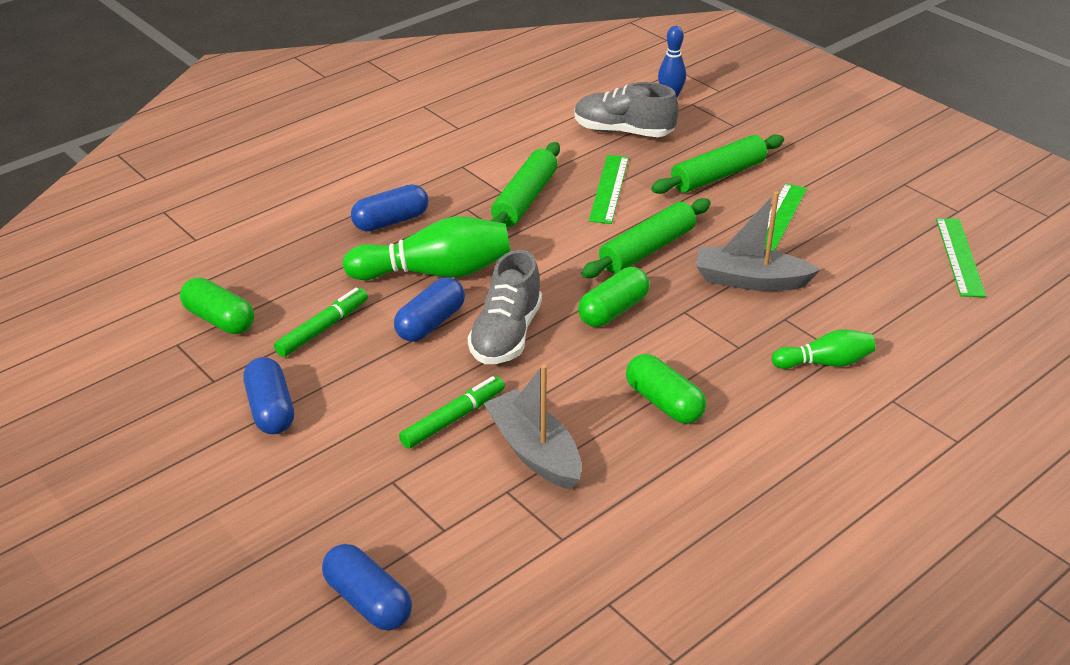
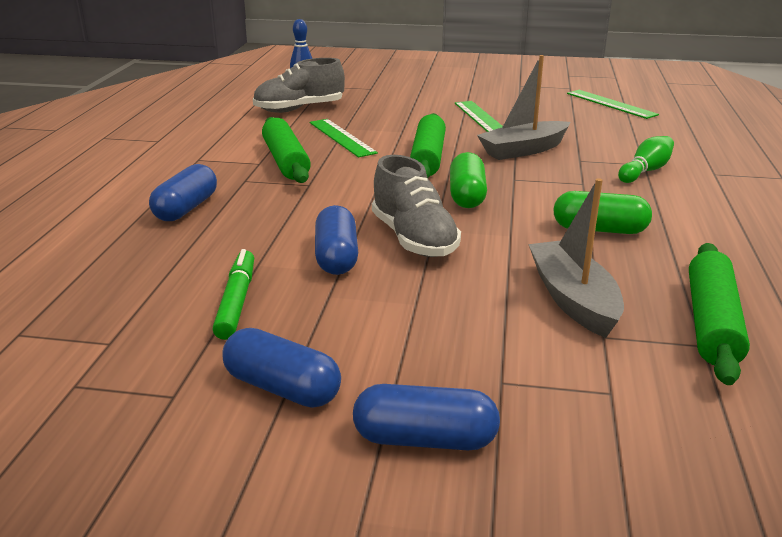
camera: 40 degrees left, 10 degrees down
green capsule [180,277,254,334] -> none
blue capsule [322,544,412,630] -> blue capsule moved to [353,384,500,450]
green bowling pin [343,217,510,280] -> none
green marker [399,376,505,449] -> none
grey boat [483,364,582,490] -> grey boat turned 60 degrees clockwise [528,178,624,338]
green rolling pin [651,134,784,194] -> green rolling pin moved to [689,243,750,385]

